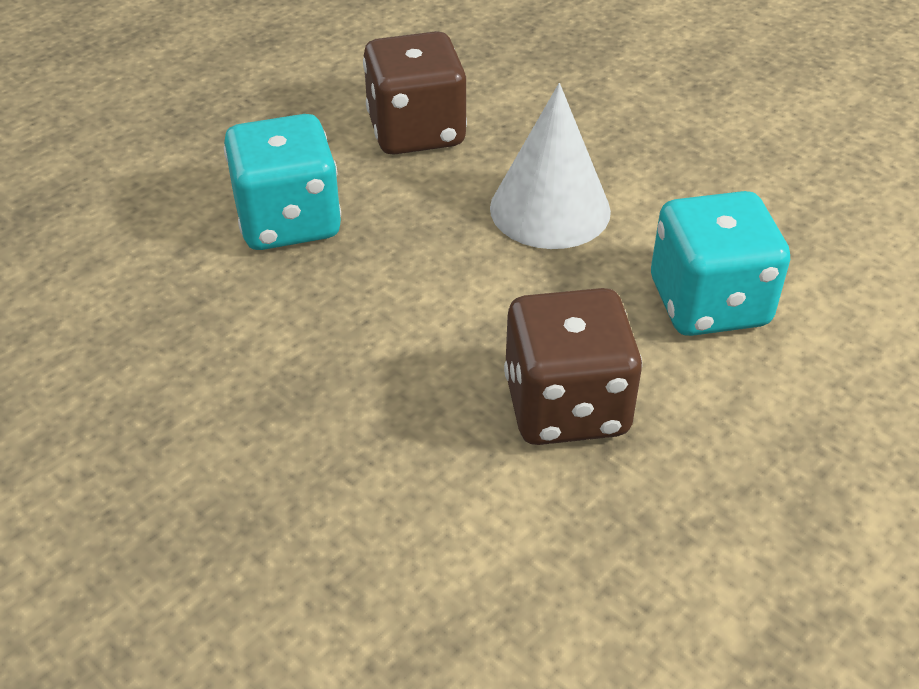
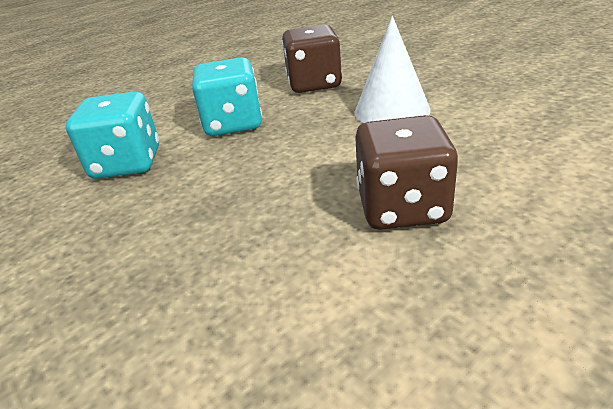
camera: 10 degrees right, 10 degrees down
turquoise dice [651,191,790,336] -> turquoise dice moved to [66,91,159,179]

